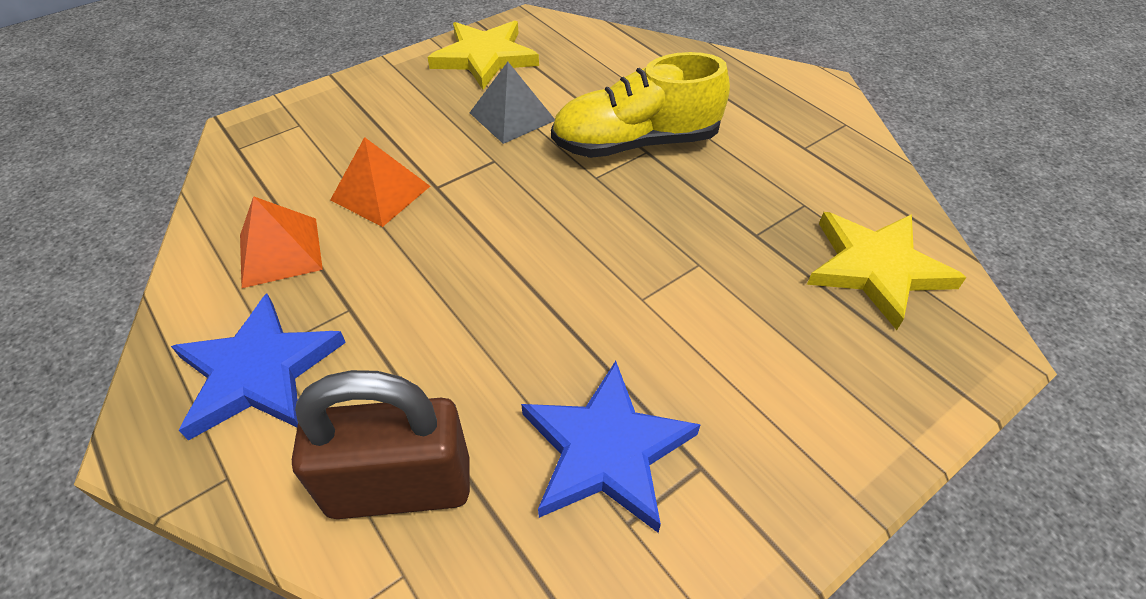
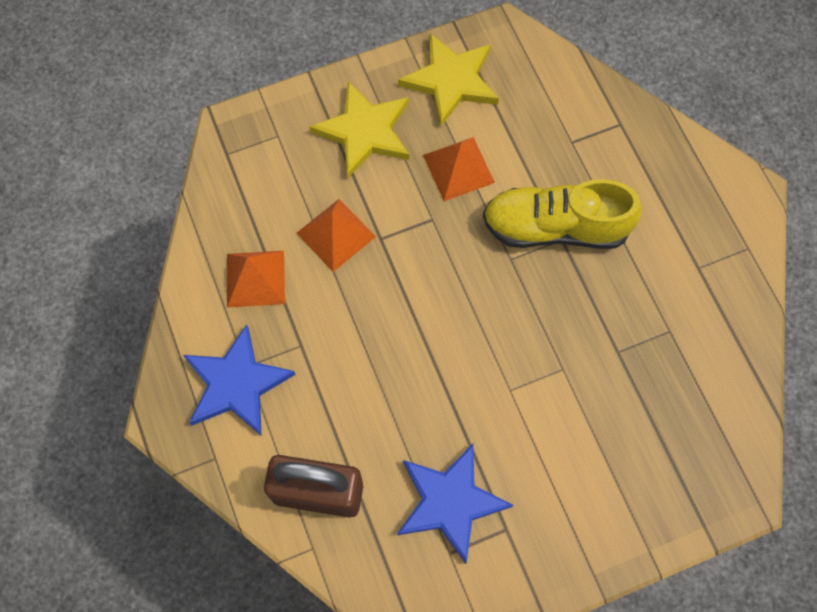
camera: 15 degrees right, 20 degrees up
grey pyramid [470,62,555,144] -> orange pyramid [423,137,495,201]
yellow star [807,212,967,330] -> yellow star moved to [309,81,409,178]

